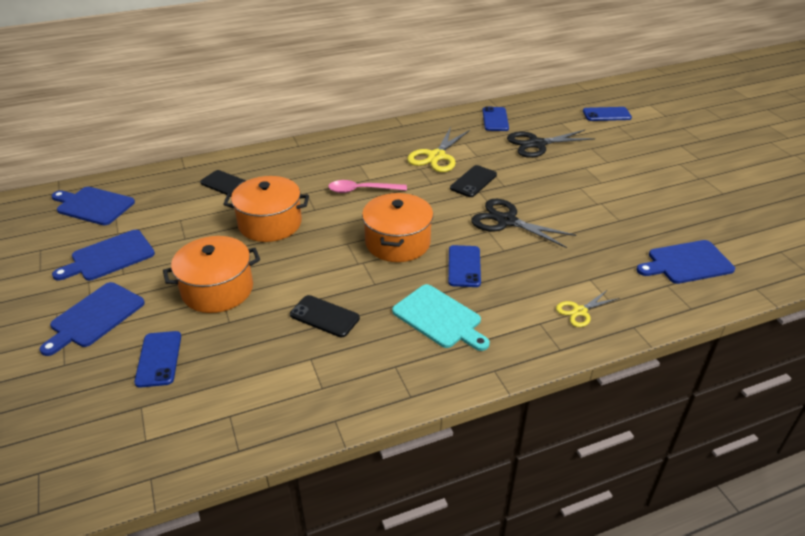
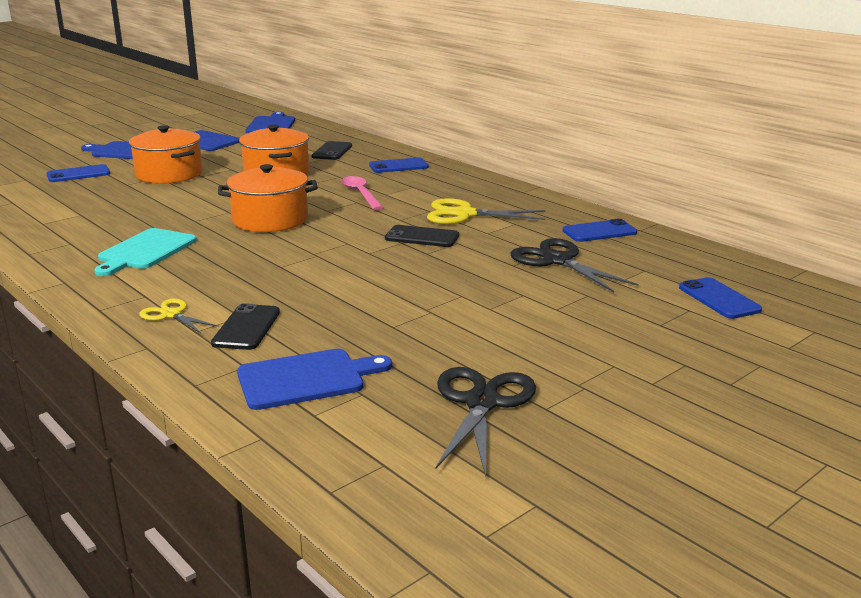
camera: 70 degrees right, 15 degrees down
black phone [290,295,360,337] -> black phone moved to [211,303,280,350]
blue phone [448,245,481,287] -> blue phone moved to [369,157,429,173]
black scissors [471,199,576,248] -> black scissors moved to [435,367,536,477]
blue cutting board [636,240,735,284] -> blue cutting board turned 105 degrees clockwise [237,349,392,410]

